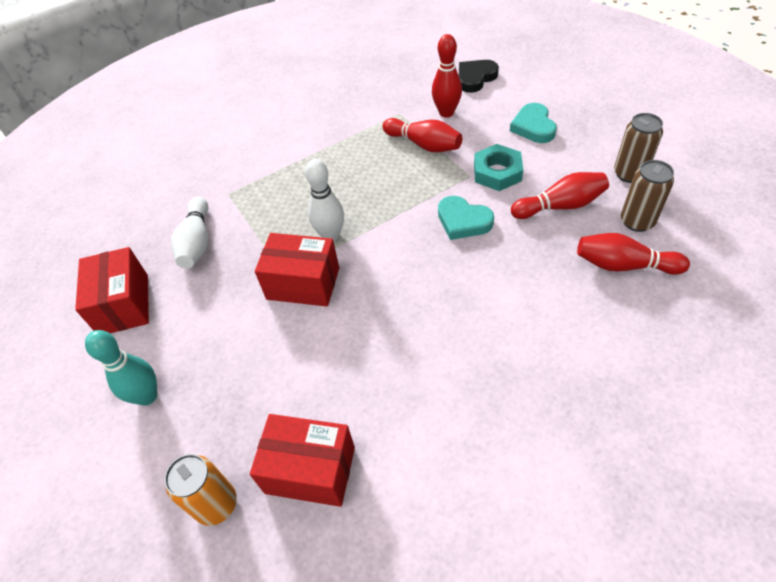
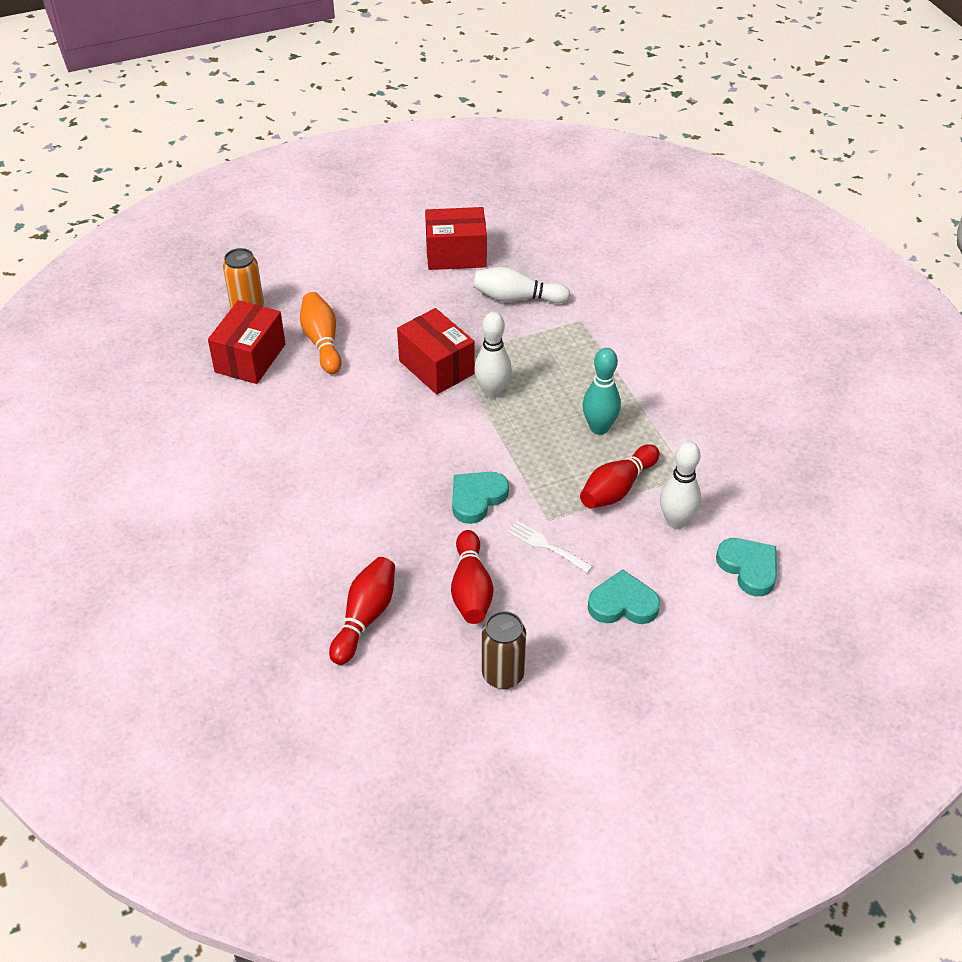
camera: 95 degrees right, 5 degrees down
turquoise bowling pin [85,330,157,406] -> turquoise bowling pin moved to [583,348,621,435]
red box [255,233,339,306] -> red box turned 60 degrees counterclockwise [397,308,475,395]
red bowling pin [432,34,462,118] -> white bowling pin [660,441,701,529]
black heart [459,60,499,93] -> turquoise heart [716,538,777,596]
turquoise nut [474,144,523,191] -> white fork [507,521,593,573]
brown can [621,160,674,232] -> none
none -> orange bowling pin [300,292,342,374]

